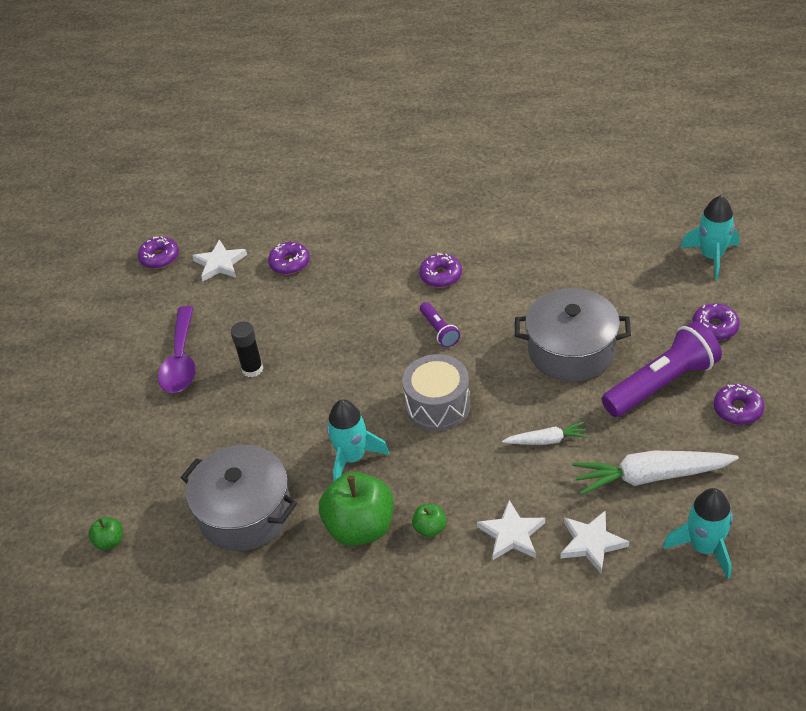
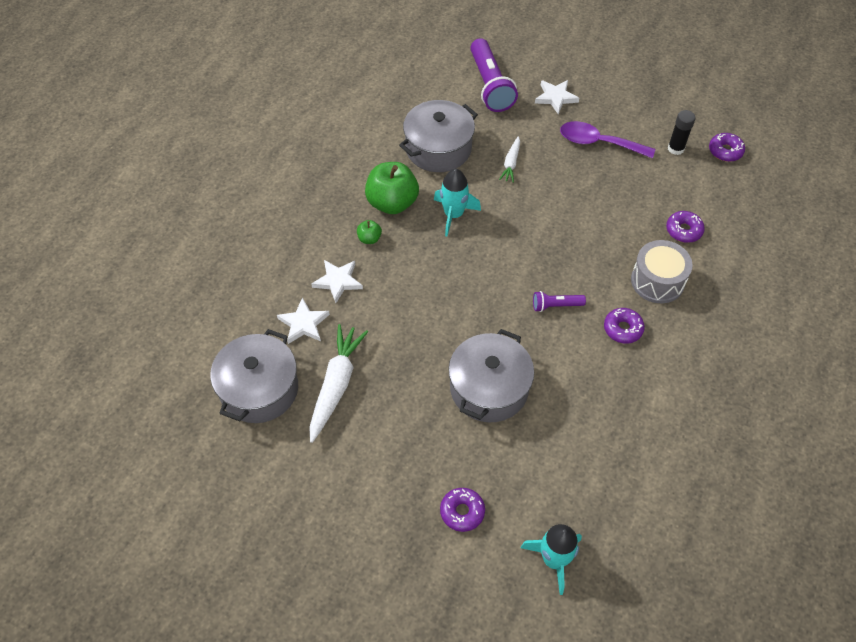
camera: 105 degrees right, 10 degrees up
green apple [88,517,123,550] -> none
white star [192,239,247,281] -> white star moved to [535,80,579,114]
black glue stick [231,322,263,377] -> black glue stick moved to [668,110,696,155]
grey drum [402,354,471,431] -> grey drum moved to [631,240,693,303]
white carrot [502,422,588,445] -> white carrot moved to [499,136,520,183]
purple flashlight [602,321,722,417] -> purple flashlight moved to [470,38,518,112]
turquoise rocket [663,488,733,579] -> grey pot [210,329,298,423]
purple donut [714,384,764,425] -> none

